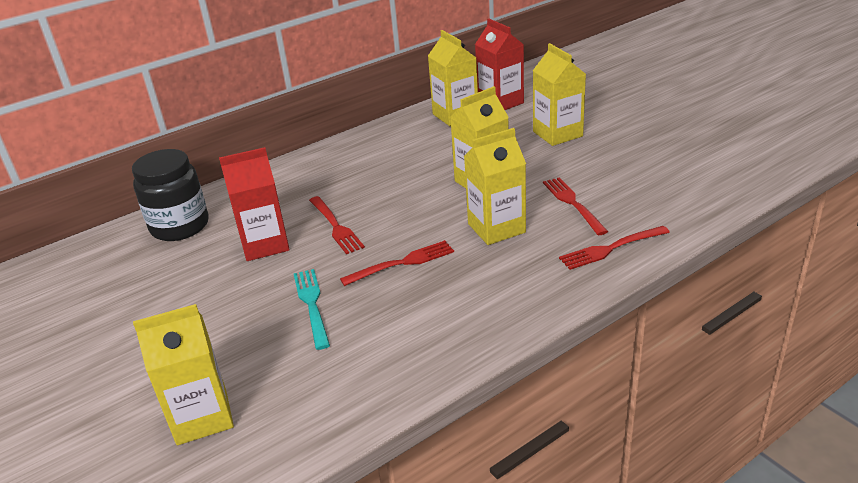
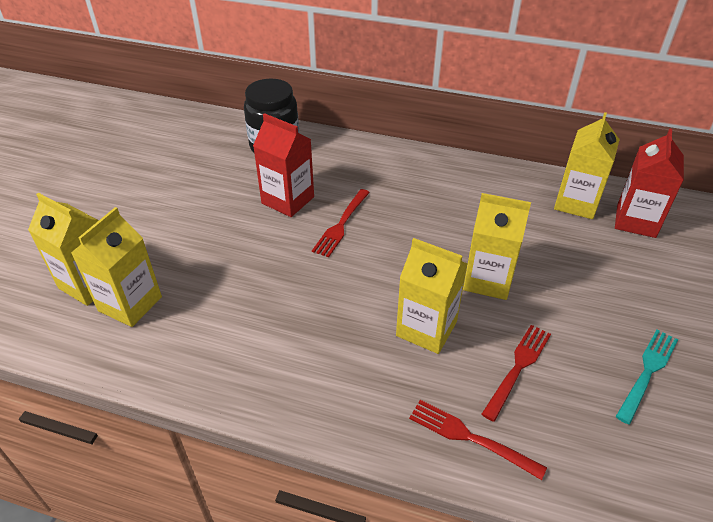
camera: 50 degrees right, 10 degrees up
turquoise fork [294,269,330,350] -> turquoise fork moved to [616,330,678,425]
red fork [340,240,454,286] -> none
yellow carton [533,43,586,146] -> yellow carton moved to [71,207,162,327]

